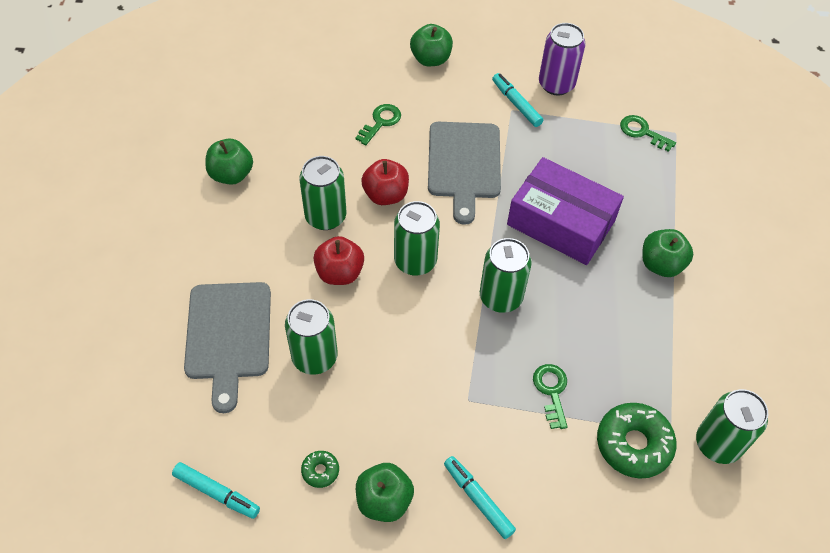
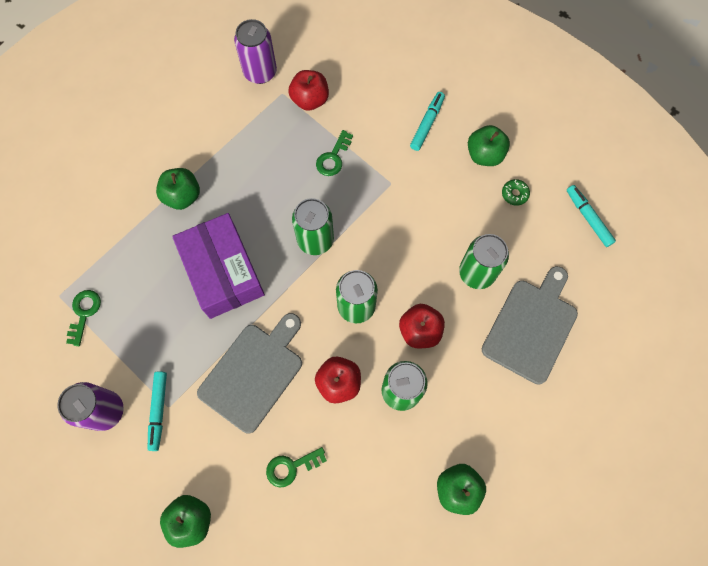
camera: 145 degrees left, 15 degrees up
turquoise marker [444,456,516,539] -> turquoise marker turned 150 degrees counterclockwise [410,92,445,151]
green donut [597,403,676,478] -> red apple [289,70,329,111]
green key [620,115,676,152] -> green key turned 150 degrees counterclockwise [66,290,101,346]
green can [696,389,768,464] -> purple can [234,19,277,84]

